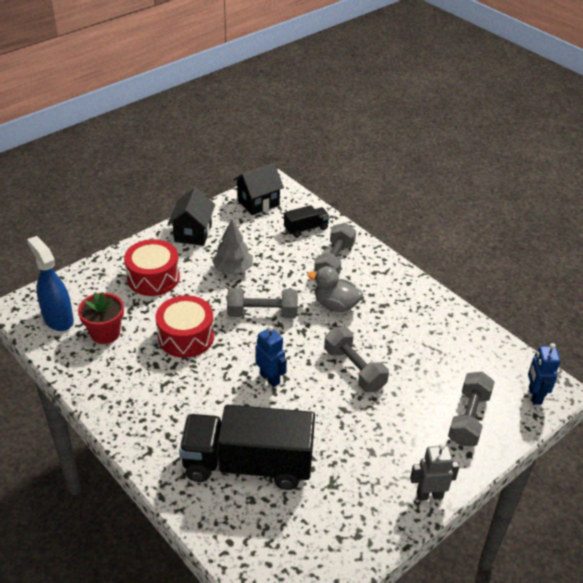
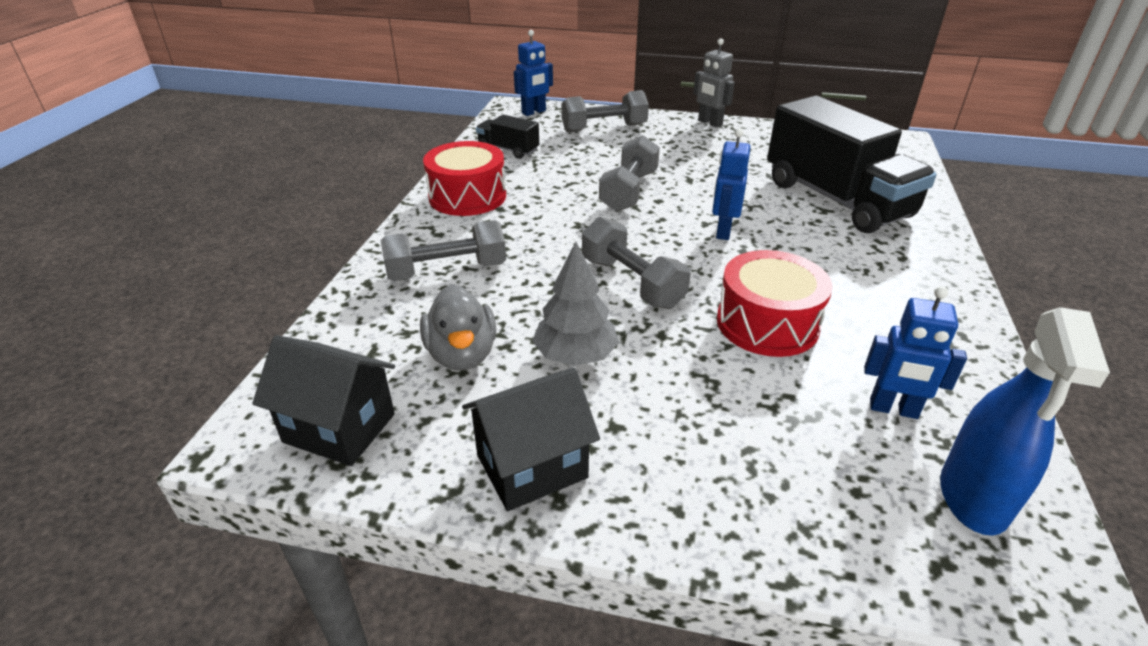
camera: 125 degrees left, 5 degrees down
red flower pot [78,292,124,344] -> blue robot [864,286,967,419]
red drum [124,239,180,296] -> red drum moved to [423,141,506,216]
black truck [284,205,330,237] -> black truck moved to [476,115,539,159]
grey duck [308,266,363,312] -> grey duck moved to [420,284,497,370]

